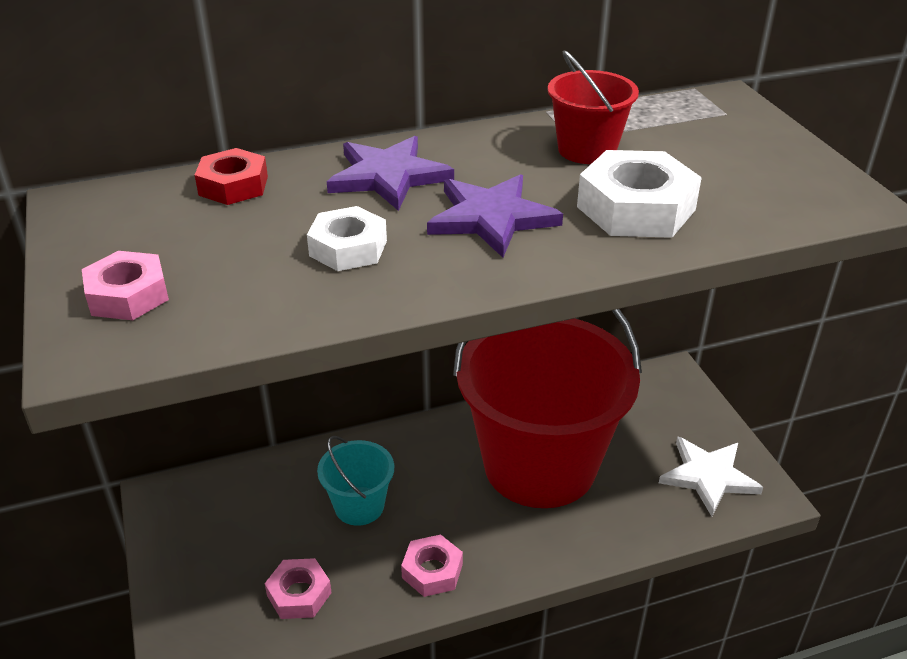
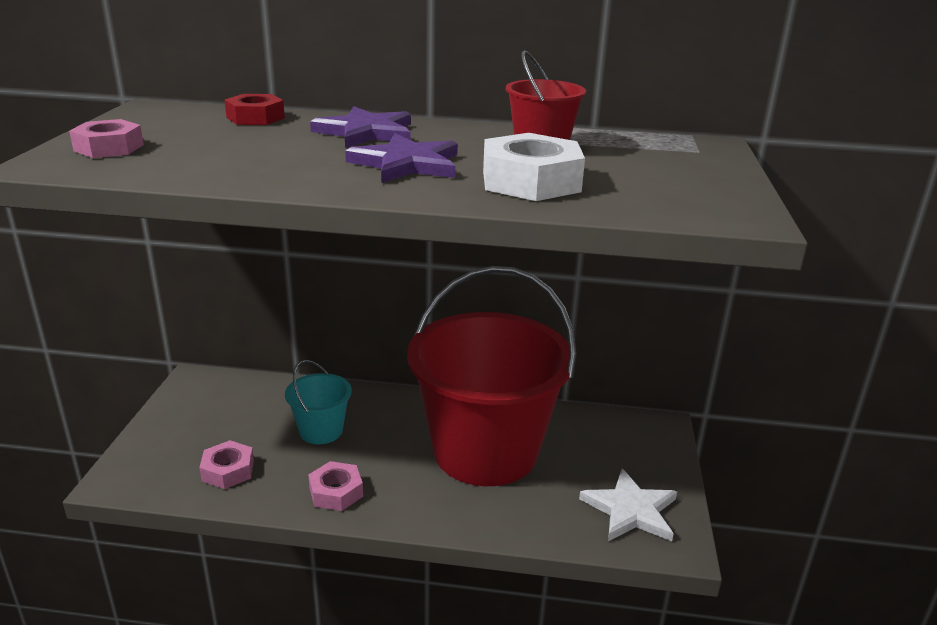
camera: 25 degrees right, 10 degrees down
white nut [307,206,387,271] -> none

